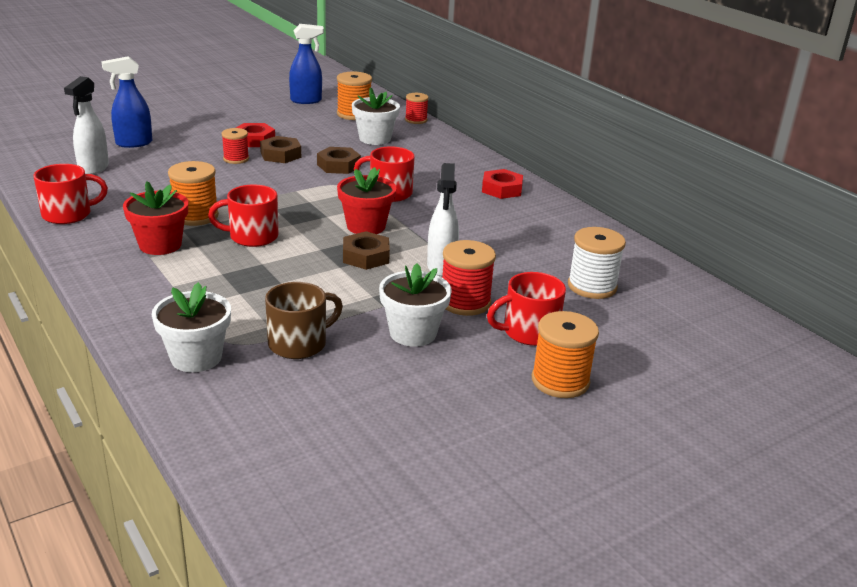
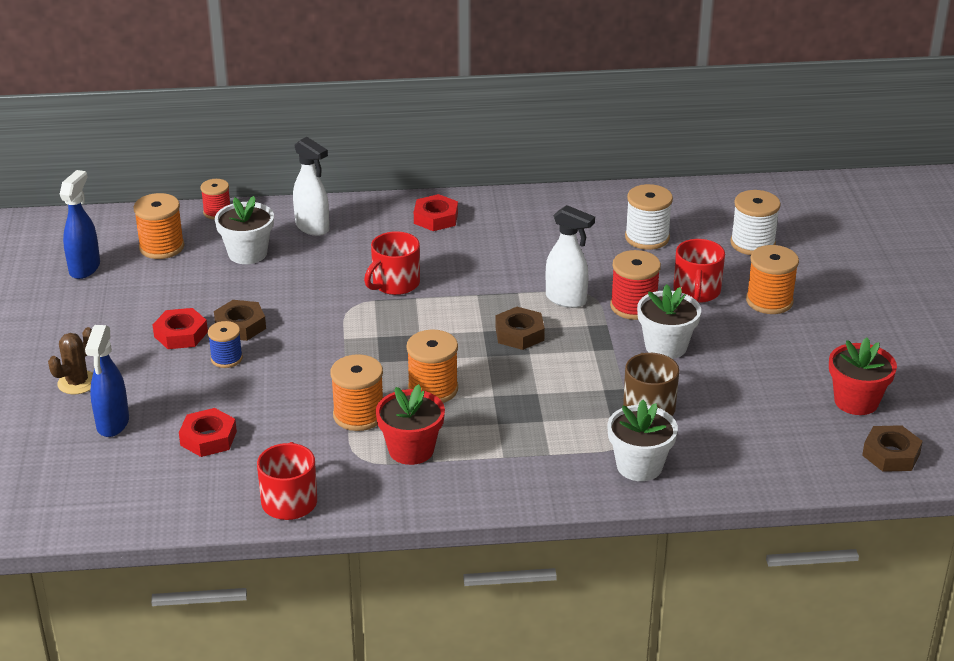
camera: 60 degrees left, 5 degrees up
white spray bottle [64,76,109,175] -> white spray bottle moved to [293,137,329,236]
red mug [208,184,278,247] -> orange spool [406,330,458,403]
red spool [221,128,249,164] -> blue spool [208,321,243,368]
brown nut [317,147,361,174] -> brown nut moved to [862,425,923,472]
red flower pot [337,167,397,234] -> red flower pot moved to [829,337,897,415]
none -> brown cactus [48,327,93,394]
none -> red nut [179,408,237,457]
none -> white spool [730,190,781,255]

